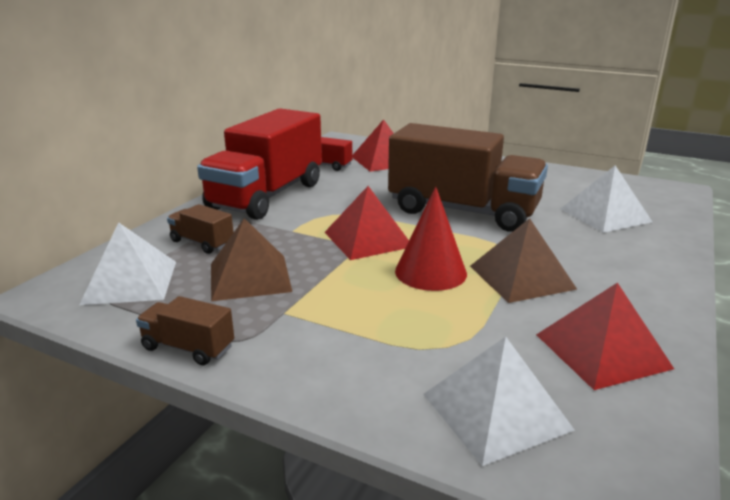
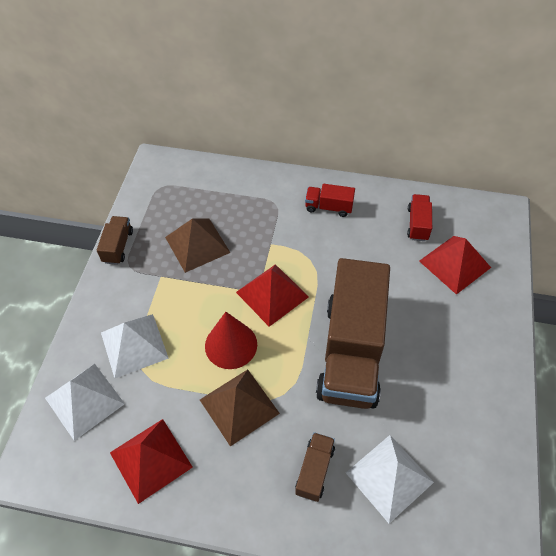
camera: 75 degrees right, 30 degrees up
white pyramid [79,222,176,305] -> white pyramid moved to [101,314,169,378]
brown truck [167,204,234,254] -> brown truck moved to [295,432,335,502]
red truck [197,108,322,220] -> red truck [305,184,355,217], size x0.42

